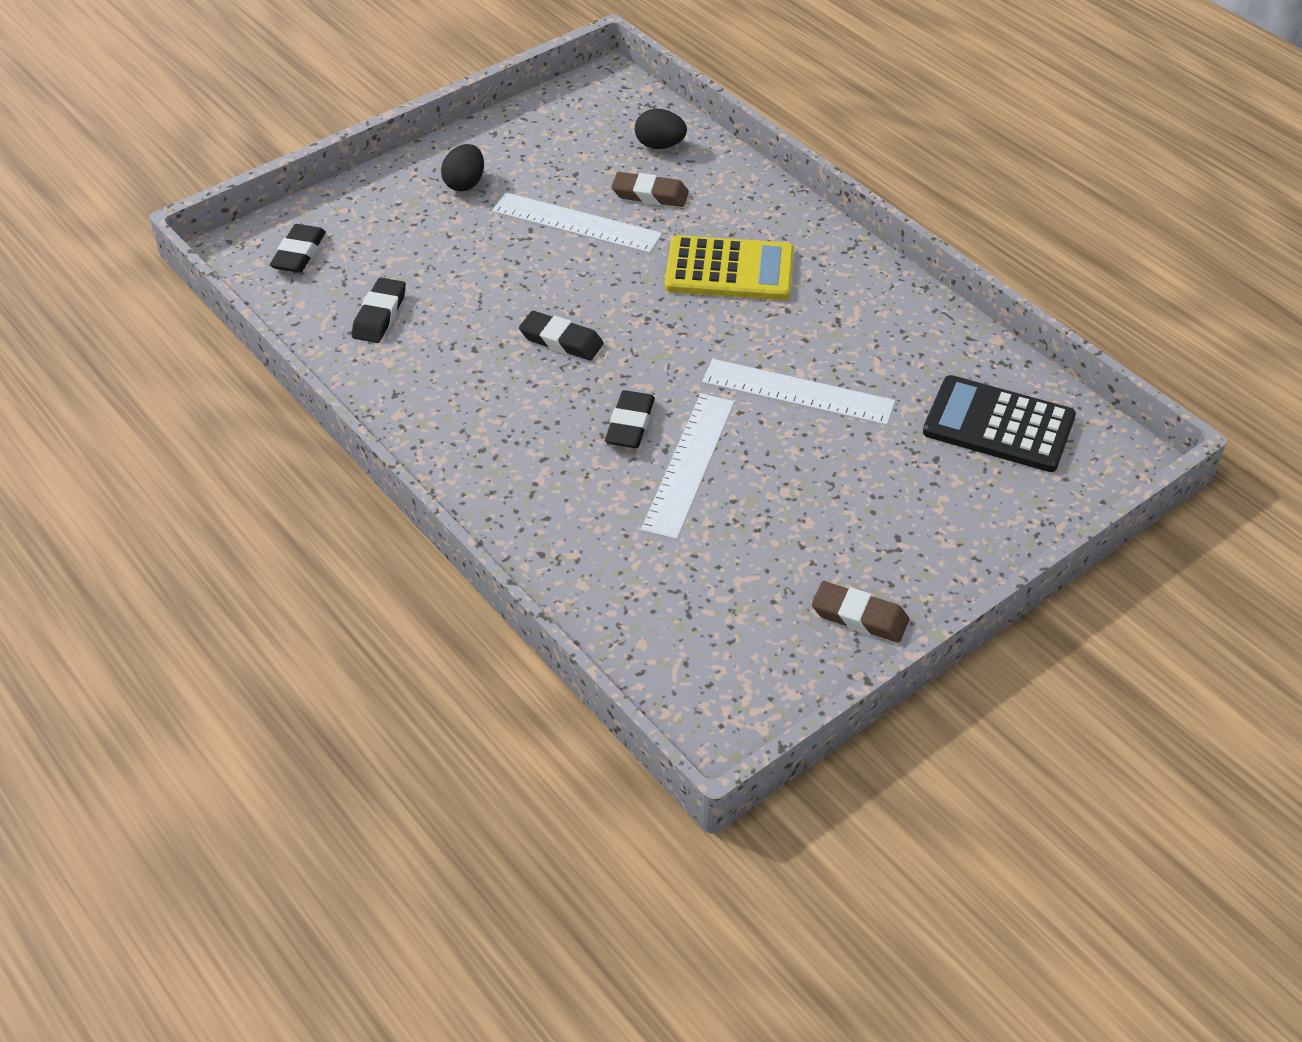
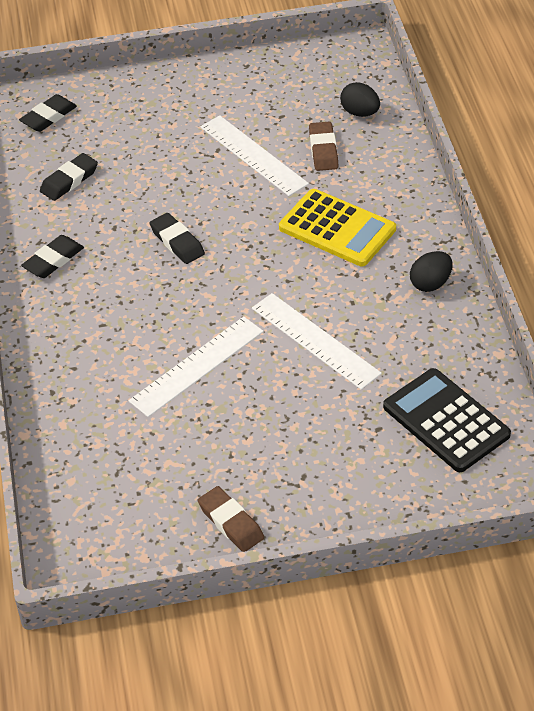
camera: 30 degrees right, 0 degrees up
black egg [441,144,484,192] -> black egg moved to [410,251,452,292]
black eraser [605,390,655,448] -> black eraser moved to [21,235,84,278]
brown eraser [611,172,689,207] -> brown eraser turned 45 degrees clockwise [309,122,338,171]

